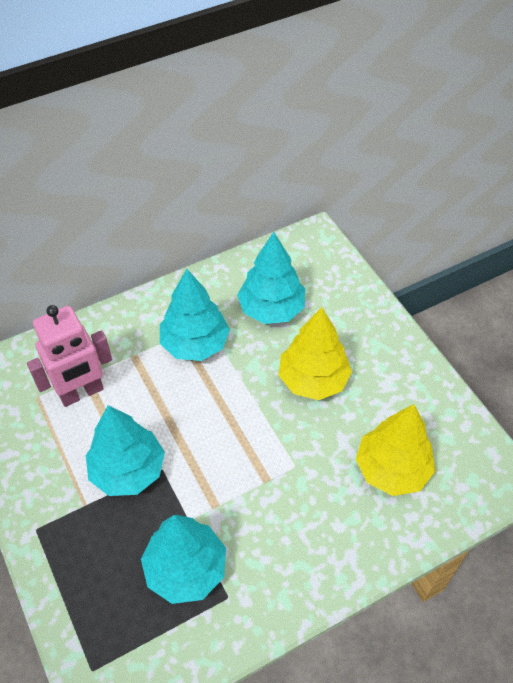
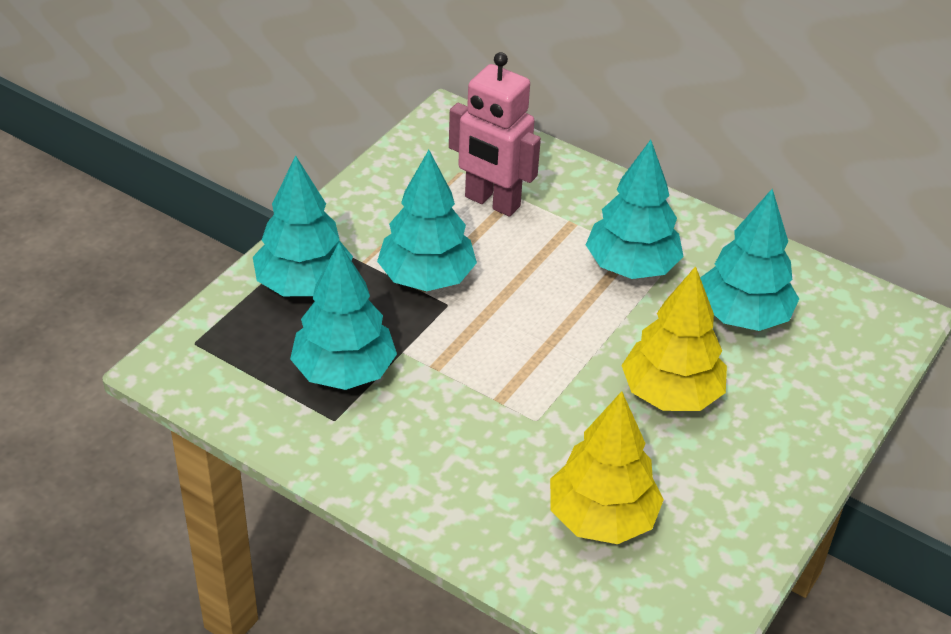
camera: 60 degrees right, 10 degrees down
none -> turquoise tree [253,155,353,296]

